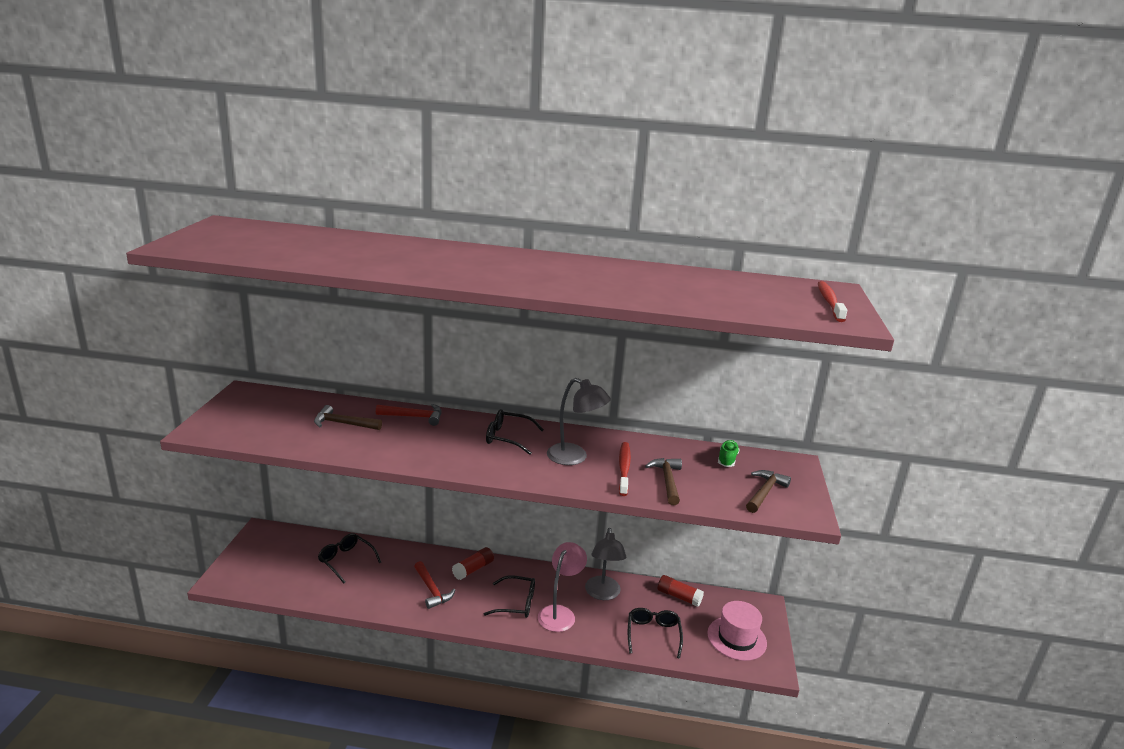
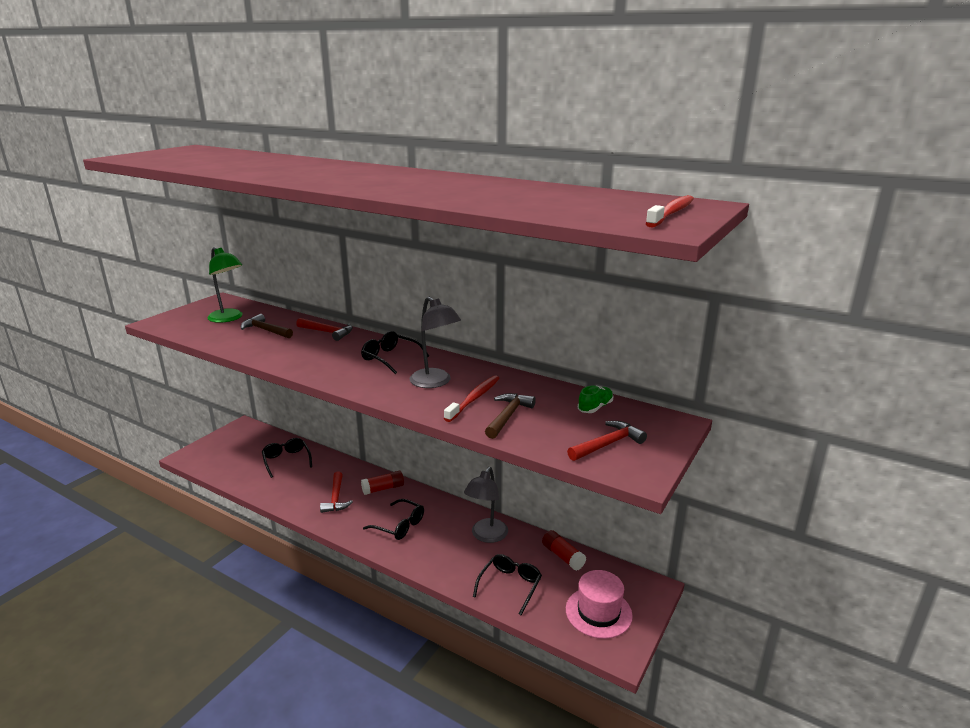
camera: 25 degrees right, 0 degrees up
pink lamp [538,542,587,632] -> none
brown hammer [746,470,791,513] -> red hammer [567,421,647,461]
none -> green lamp [207,247,243,323]

